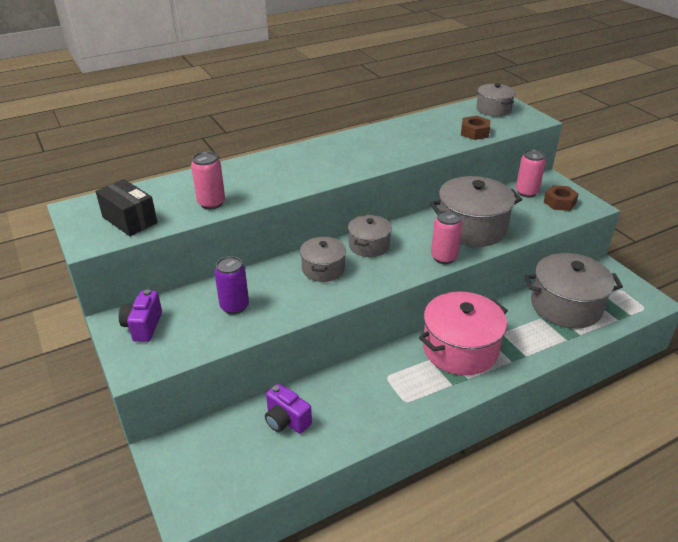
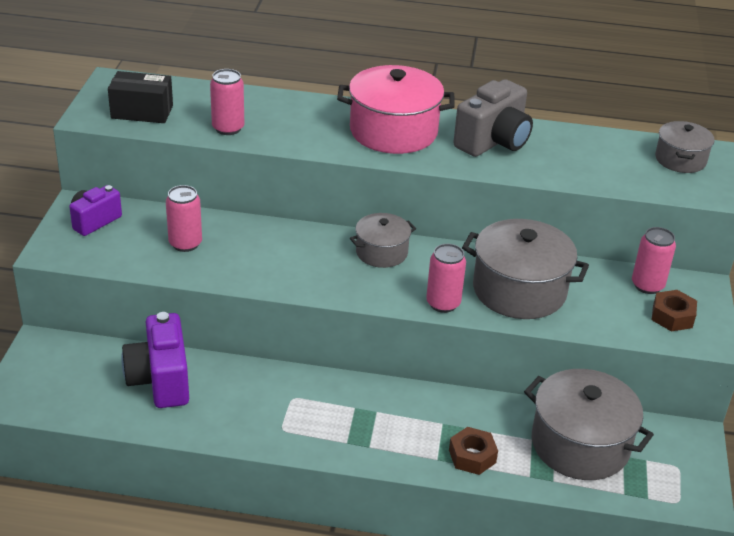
camera: 35 degrees right, 0 degrees up
black box [95,179,157,236] -> black box turned 75 degrees counterclockwise [108,71,173,123]
purple can [214,256,249,314] -> pink can [166,185,202,252]
purple camera [265,384,312,434] -> purple camera [121,312,189,408], size x1.59
grey pot [300,237,346,282] -> none
pink pot [419,292,508,375] -> pink pot moved to [337,65,455,154]
brown nut [461,116,490,140] -> brown nut moved to [449,427,498,475]
none -> grey camera [453,79,533,157]

